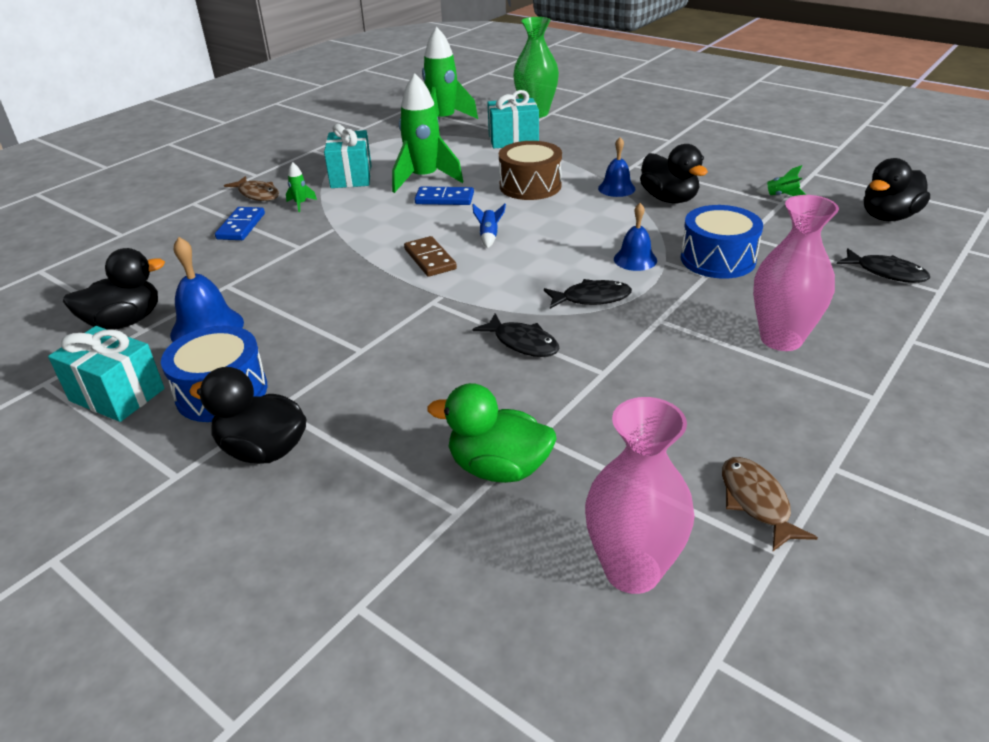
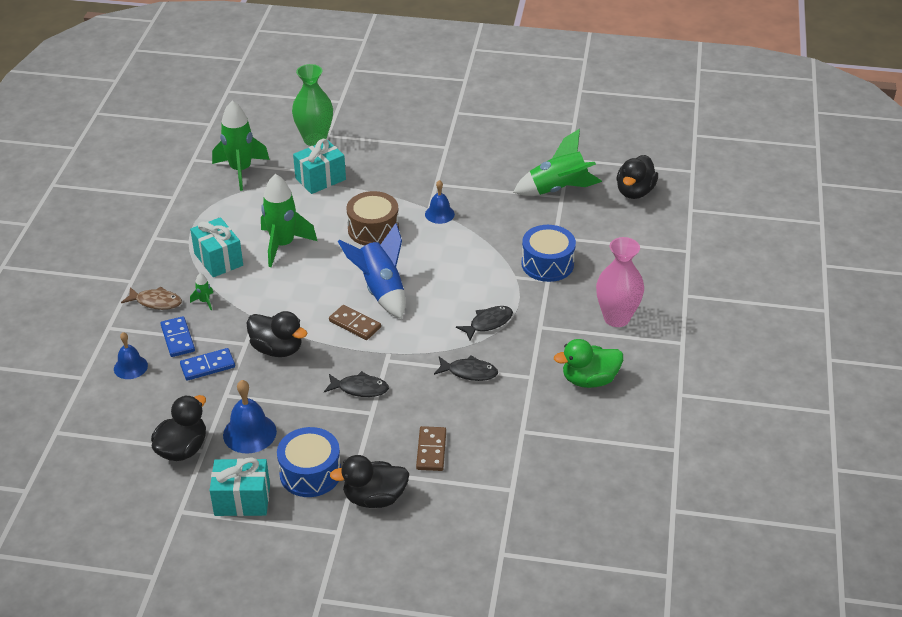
camera: 30 degrees left, 5 degrees up
blue domino [415,186,474,205] -> blue domino moved to [180,348,235,381]
green duck [427,383,556,483] -> green duck moved to [554,339,623,388]
blue rocket [472,204,506,248] -> blue rocket [338,223,405,319], size x2.44
pink vase [585,397,695,594] -> none
blue bell [614,203,657,271] -> blue bell moved to [114,332,148,379]
black duck [640,144,708,203] -> black duck moved to [246,311,307,357]
brown fish [722,457,818,551] -> none
green rocket [756,165,806,196] -> green rocket [513,129,602,196], size x2.44
black fish [837,249,930,283] -> black fish moved to [324,371,389,397]
none -> brown domino [416,426,446,471]

